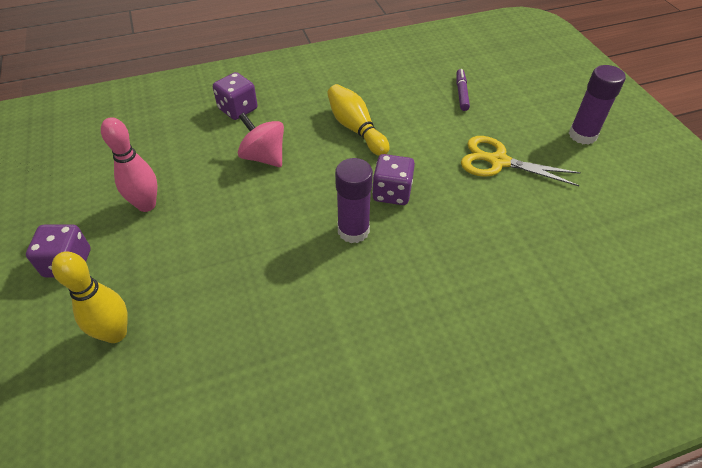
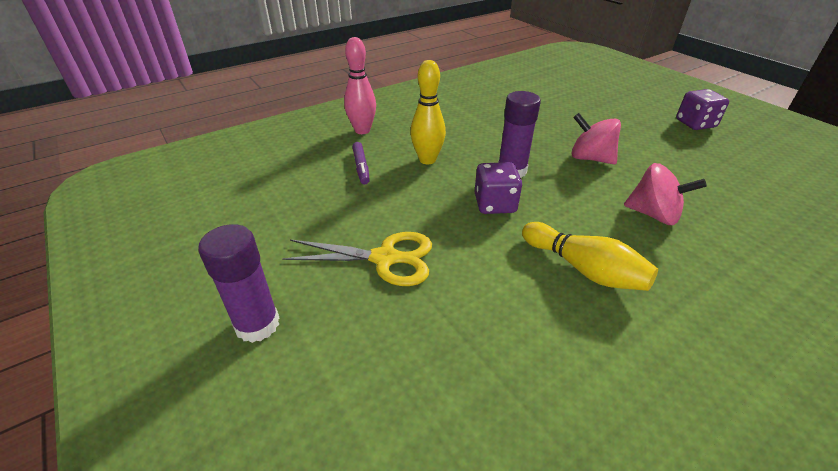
camera: 165 degrees right, 10 degrees down
yellow bowling pin [52,252,128,343] -> yellow bowling pin moved to [410,60,446,164]
pink bowling pin [101,117,158,212] -> pink bowling pin moved to [344,37,376,134]
purple dice [213,72,257,120] -> none
purple marker [457,69,470,111] -> purple marker moved to [352,142,370,184]
none -> pink spinning top [572,113,621,164]

